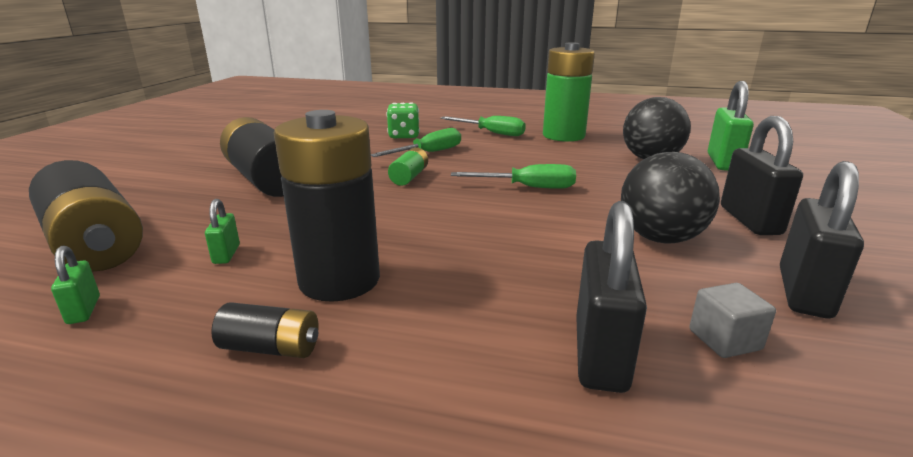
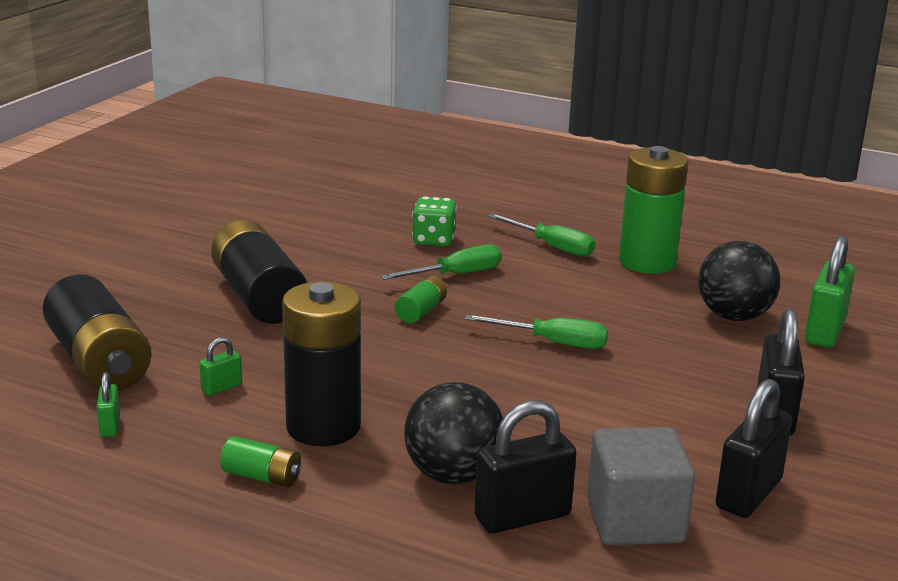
camera: 10 degrees right, 0 degrees up
green padlock [205,199,240,264] -> green padlock turned 45 degrees clockwise [199,337,242,396]
black battery [211,302,318,358] -> green battery [220,436,301,487]
black padlock [576,201,647,393] -> black padlock turned 45 degrees clockwise [475,400,576,533]
black ball [621,152,720,244] -> black ball moved to [404,382,503,484]
grey cube [689,283,776,358] -> grey cube [587,427,695,545], size x1.98

